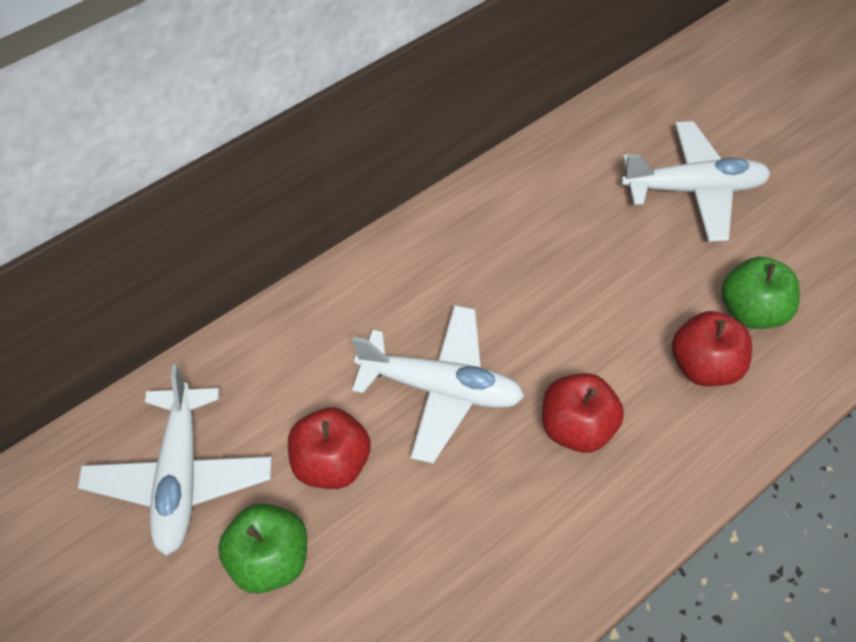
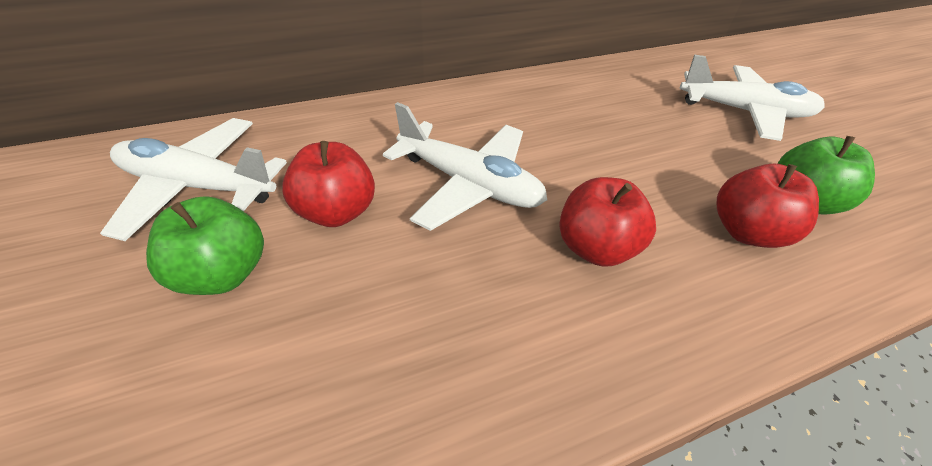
camera: 15 degrees right, 10 degrees down
white plane [78,364,272,556] -> white plane turned 90 degrees clockwise [100,118,287,241]

